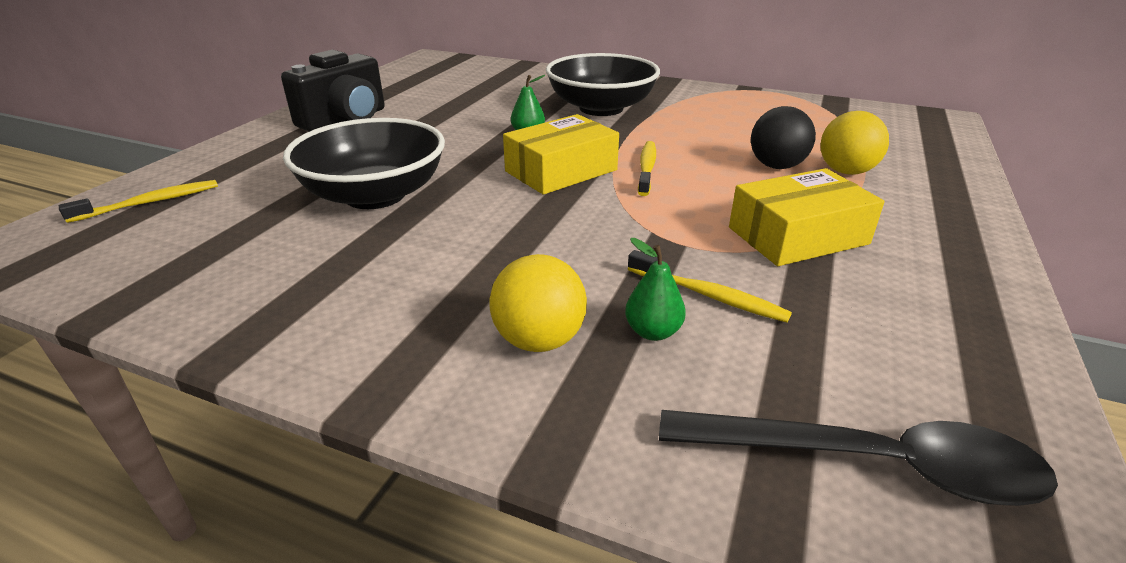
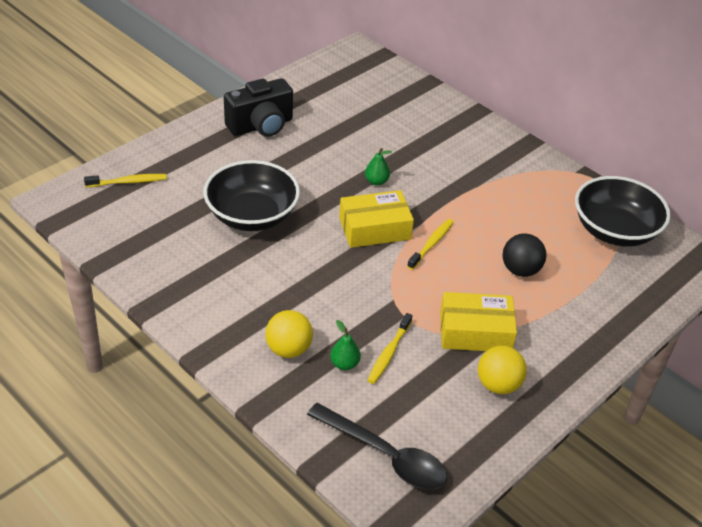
camera: 20 degrees right, 10 degrees up
black bowl [546,53,660,116] -> black bowl moved to [575,176,671,247]
yellow toothbrush [628,250,792,323] -> yellow toothbrush turned 60 degrees clockwise [367,313,412,384]
yellow ball [820,111,889,175] -> yellow ball moved to [478,346,527,394]

